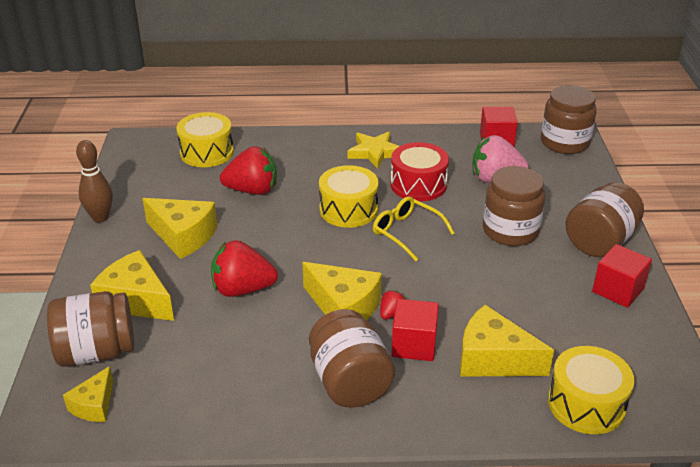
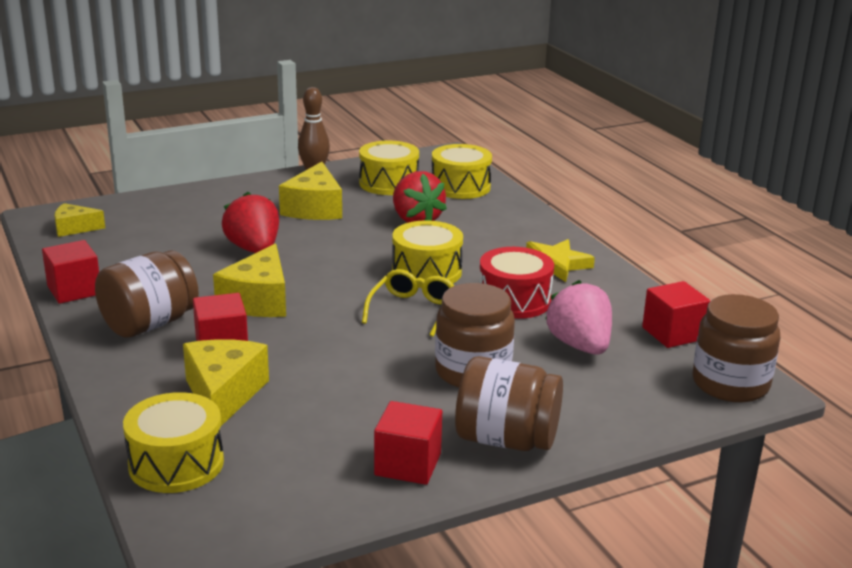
camera: 65 degrees right, 10 degrees down
brown jar [47,291,134,367] -> none
yellow cheese [90,250,174,321] -> none
red strawberry [380,290,406,320] -> none
none -> red cube [42,240,99,304]
none -> yellow drum [359,140,419,195]

